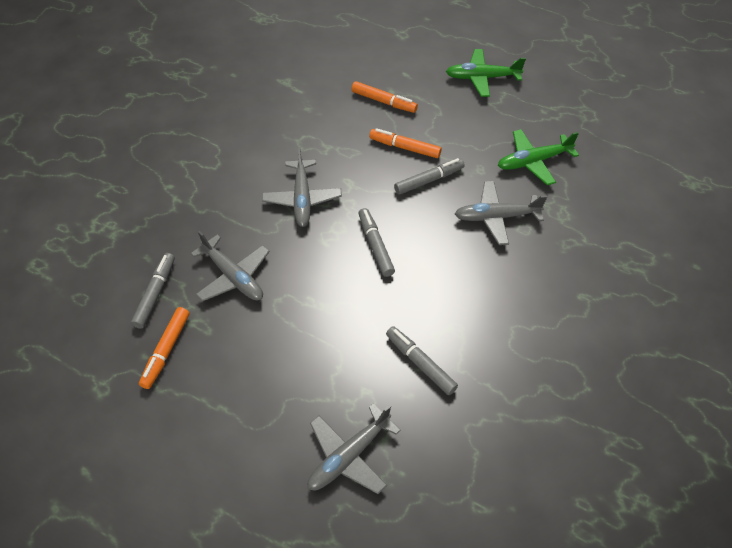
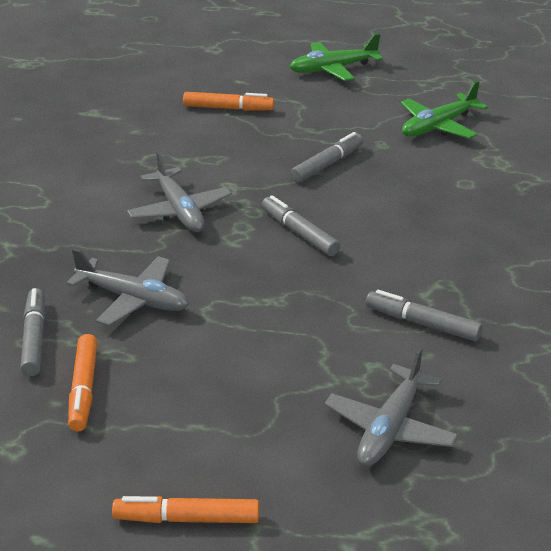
camera: 20 degrees left, 20 degrees down
orange marker [369,128,441,158] -> orange marker moved to [112,496,259,523]
grey plane [455,181,547,245] -> none

